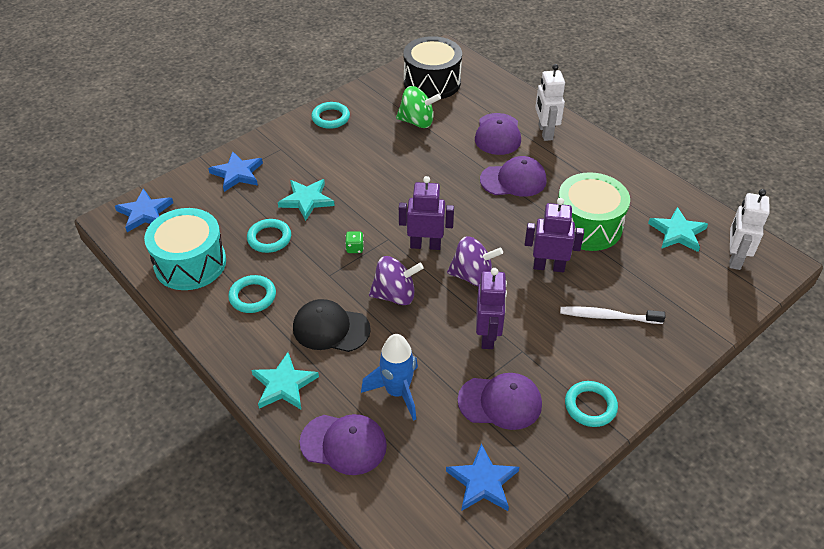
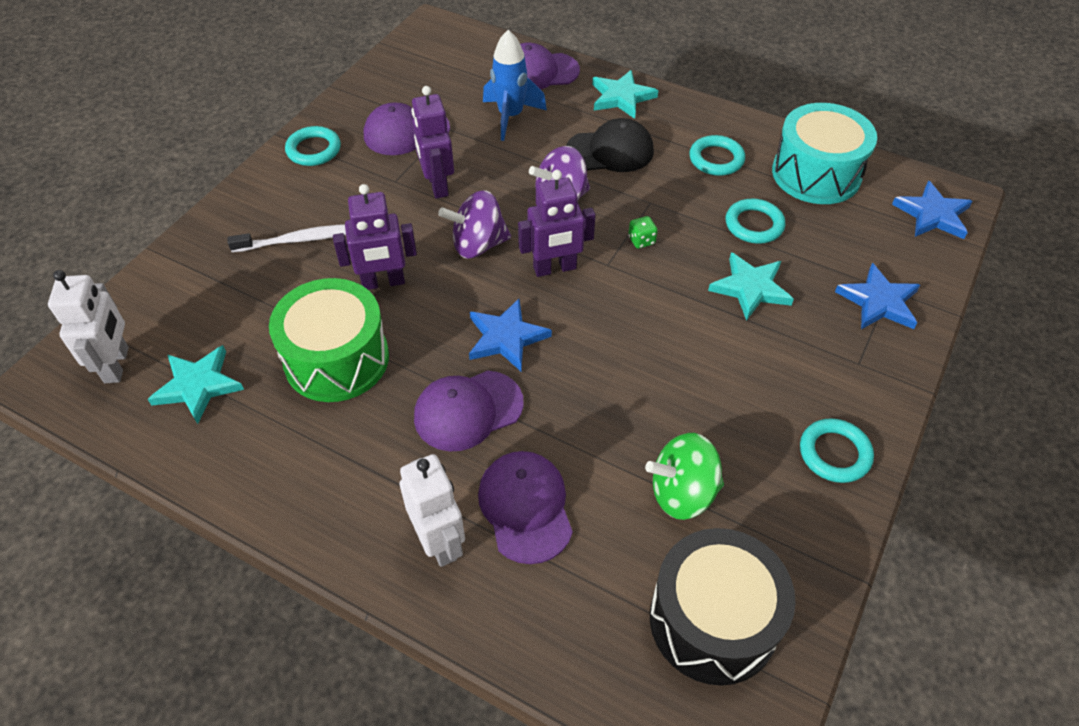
camera: 160 degrees right, 5 degrees up
blue star [446,444,519,511] -> blue star moved to [469,299,552,371]

